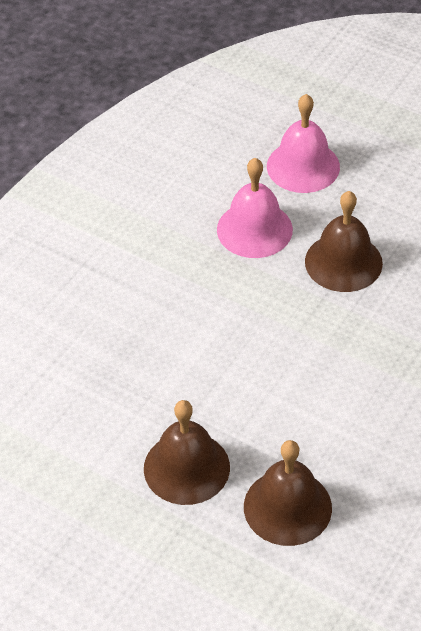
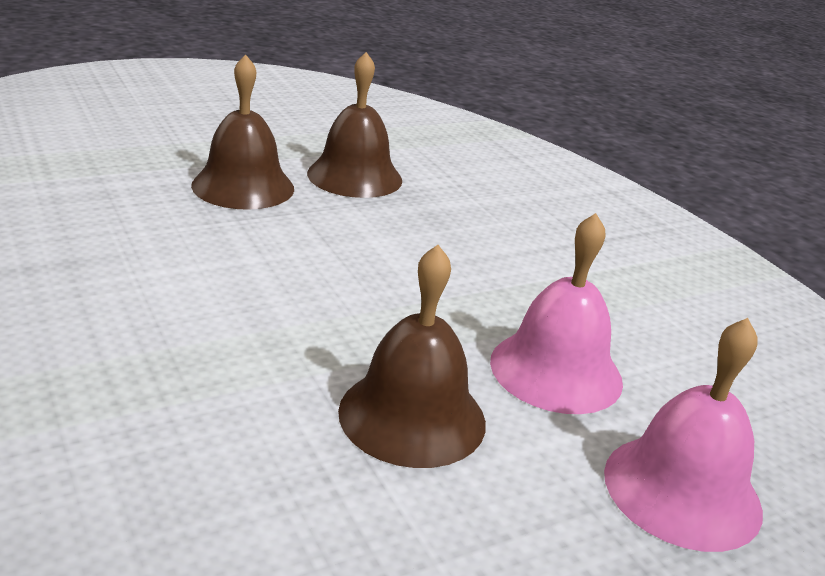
camera: 115 degrees right, 20 degrees down
brown bell [244,440,332,546] -> brown bell moved to [307,52,402,198]

